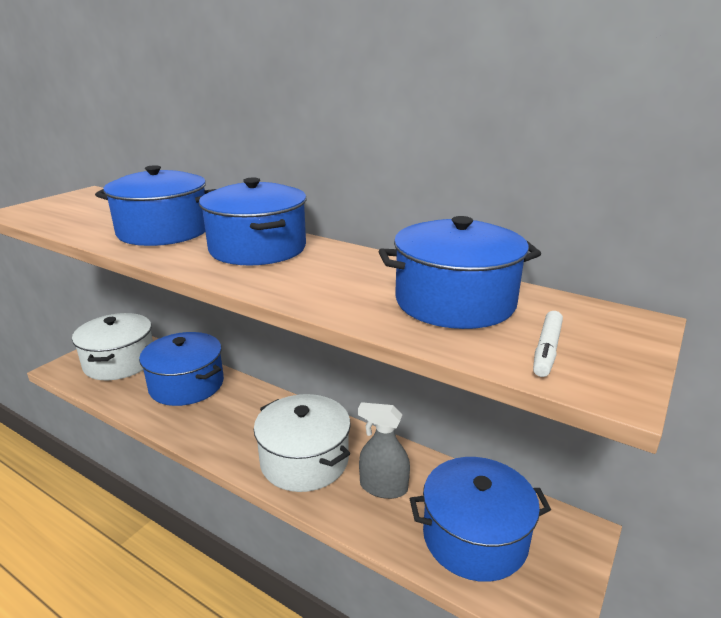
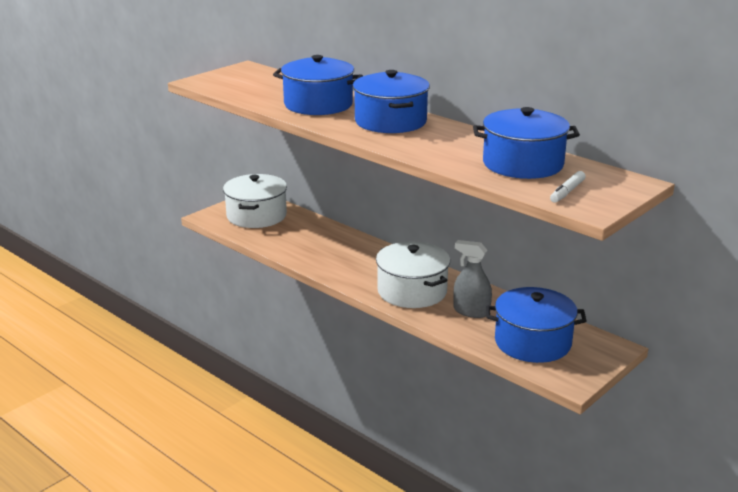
camera: 10 degrees right, 0 degrees up
blue pot [139,332,224,406] -> none

